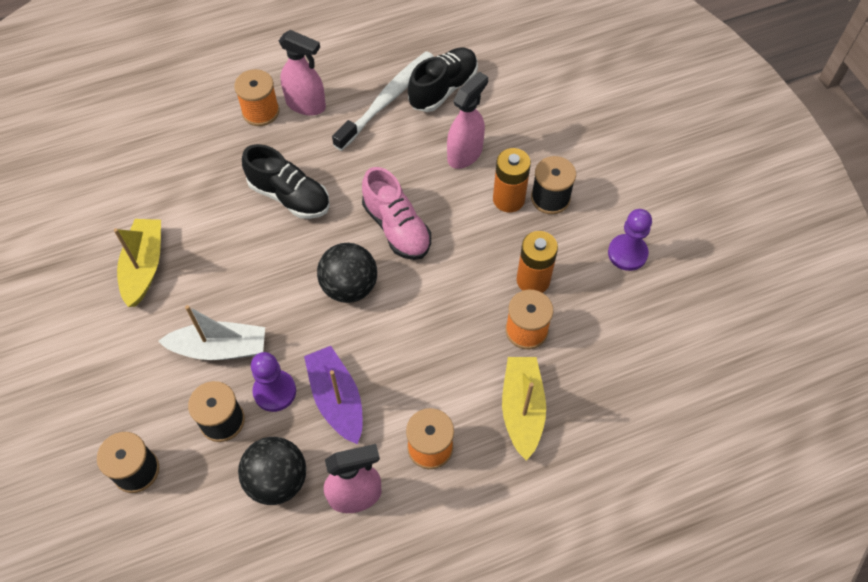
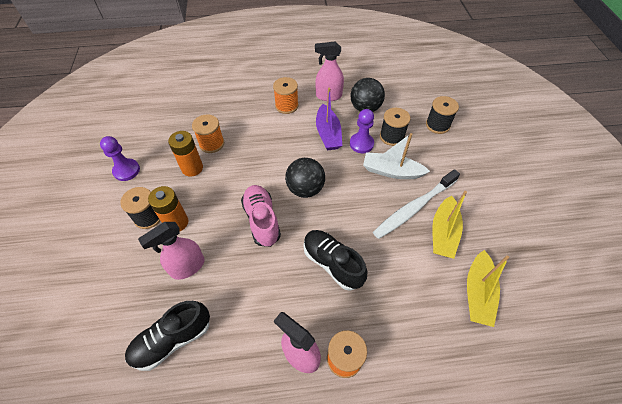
camera: 165 degrees left, 5 degrees down
white toothbrush [332,51,434,151] -> white toothbrush moved to [373,169,460,239]
yellow boat [502,357,546,461] -> yellow boat moved to [467,250,509,327]

